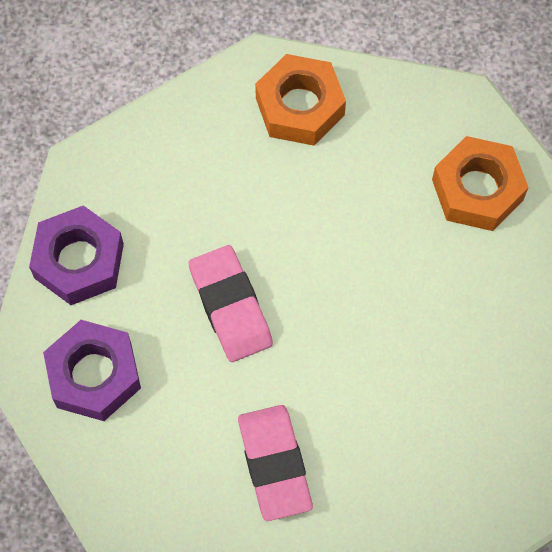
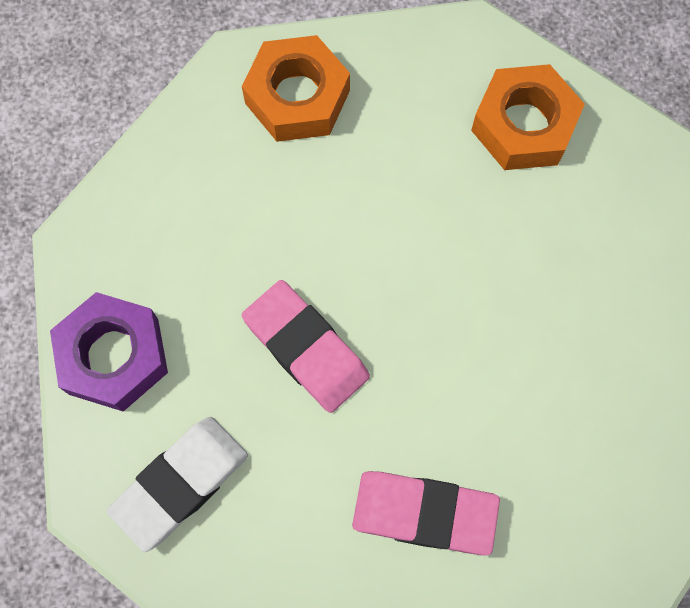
camera: 20 degrees left, 5 degrees up
purple nut [43,320,141,421] -> white eraser [107,417,248,552]
pink eraser [238,405,313,521] -> pink eraser turned 45 degrees counterclockwise [352,471,500,556]

